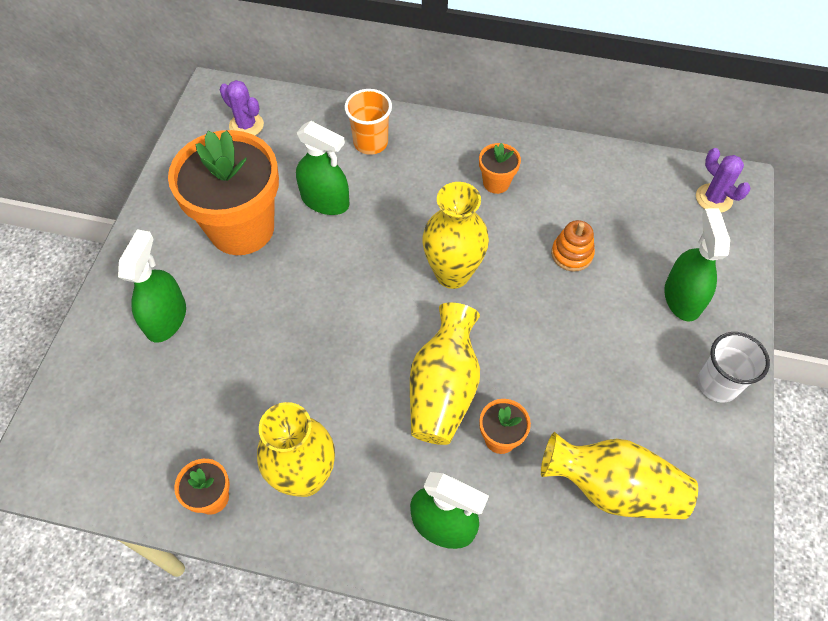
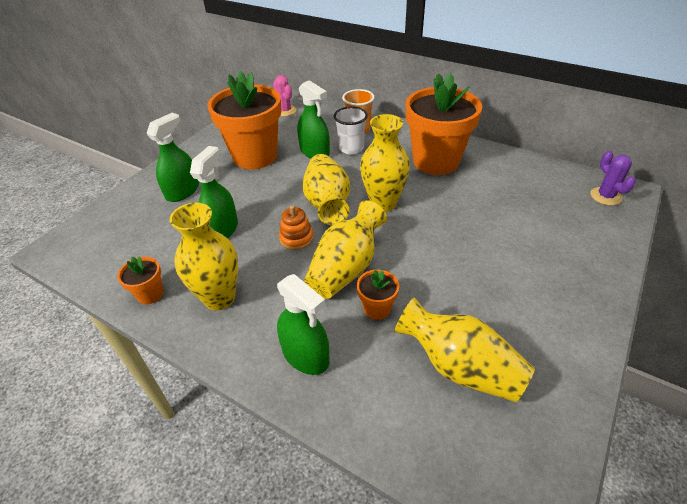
camera: 20 degrees right, 15 degrees down
purple cactus [220,80,264,135] -> pink cactus [273,75,297,116]
orange flower pot [479,143,521,194] -> orange flower pot [406,73,482,175], size x2.34
orange stacking toy [551,220,595,272] -> orange stacking toy moved to [279,205,314,250]
green spray bottle [664,208,730,322] -> green spray bottle moved to [190,146,238,238]
white cup [698,332,770,403] -> white cup moved to [334,107,368,155]
none -> yellow vase [303,154,350,225]

